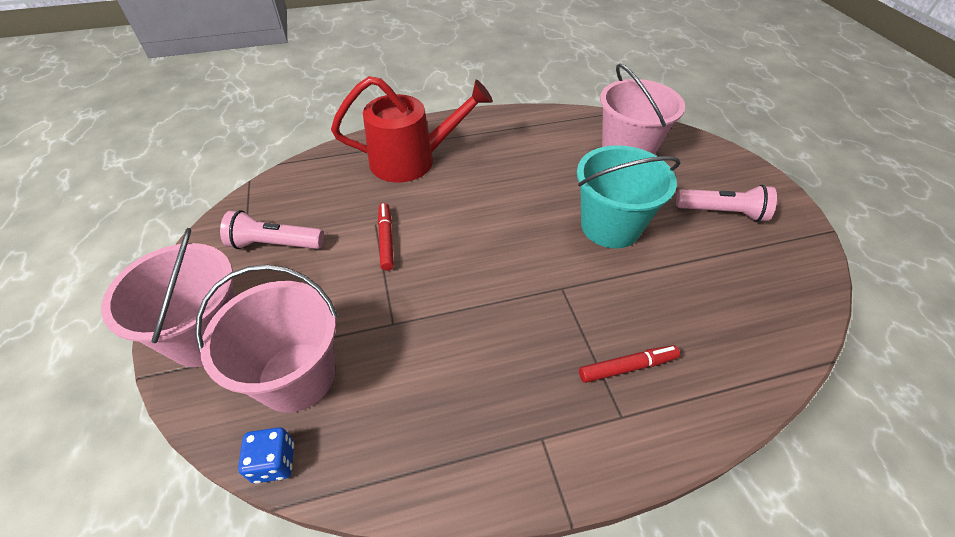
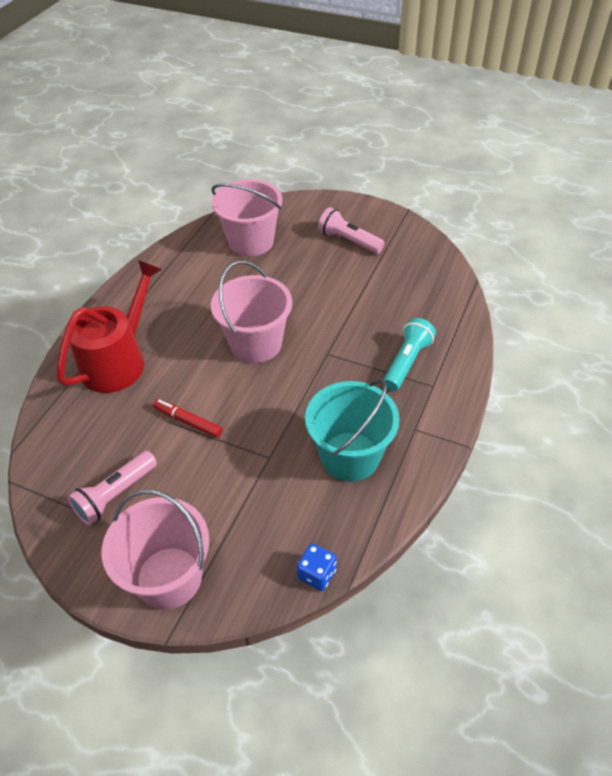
camera: 50 degrees left, 0 degrees up
pink bucket [195,265,338,413] -> pink bucket moved to [211,261,292,363]
turquoise bucket [577,145,680,248] -> turquoise bucket moved to [305,379,399,482]
red marker [579,345,680,383] -> turquoise flashlight [383,318,436,391]
pink flashlight [676,185,777,222] -> pink flashlight turned 105 degrees counterclockwise [318,207,385,254]

